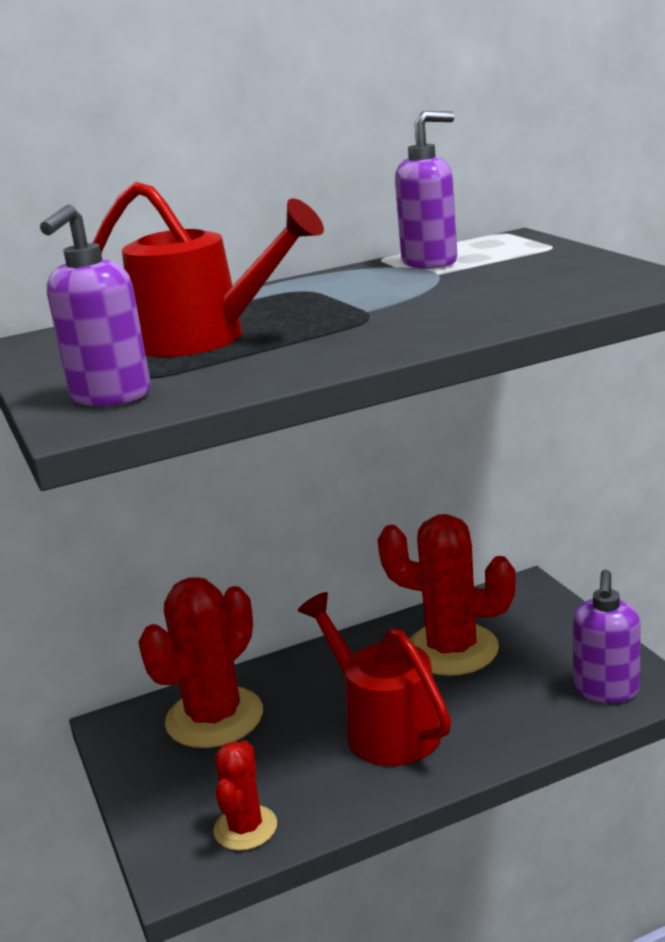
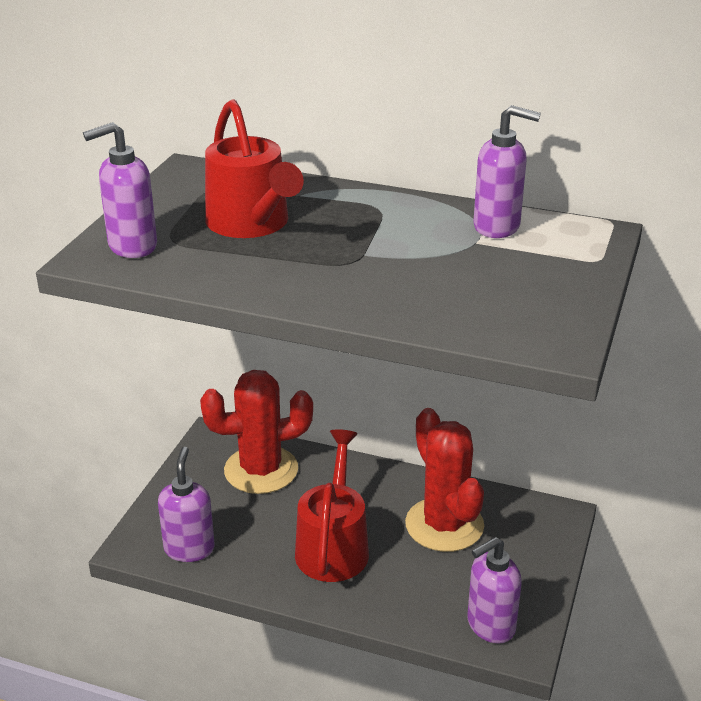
camera: 40 degrees right, 10 degrees up
red cactus [214,740,277,851] -> purple soap dispenser [158,447,215,562]

